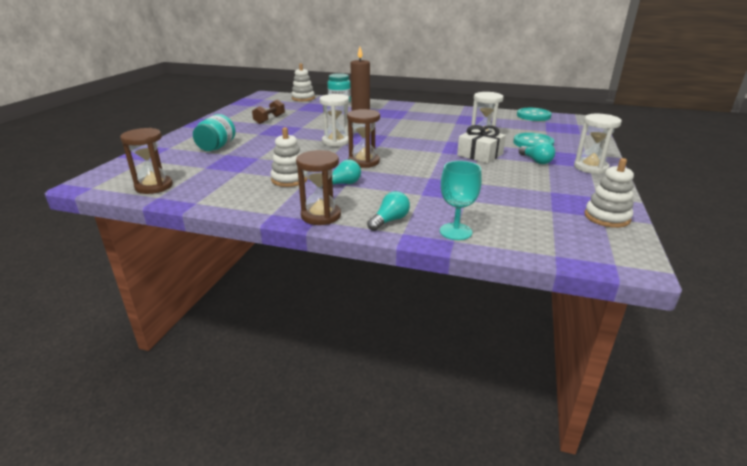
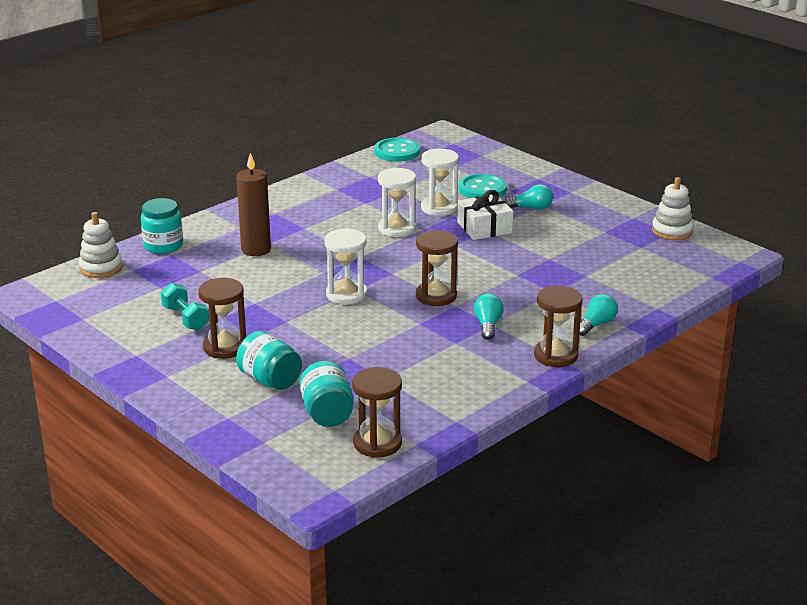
camera: 60 degrees left, 0 degrees up
brown dumbbell [252,99,285,124] -> turquoise dumbbell [161,283,209,331]
white stacking toy [271,127,308,187] -> none
turquoise light bulb [367,191,410,231] -> turquoise light bulb turned 60 degrees clockwise [579,294,618,336]
turquoise goblet [440,161,482,240] -> none
white hourglass [574,114,622,174] -> white hourglass moved to [378,167,416,237]
none -> brown hourglass [198,278,246,359]
none -> turquoise jar [299,361,353,427]

